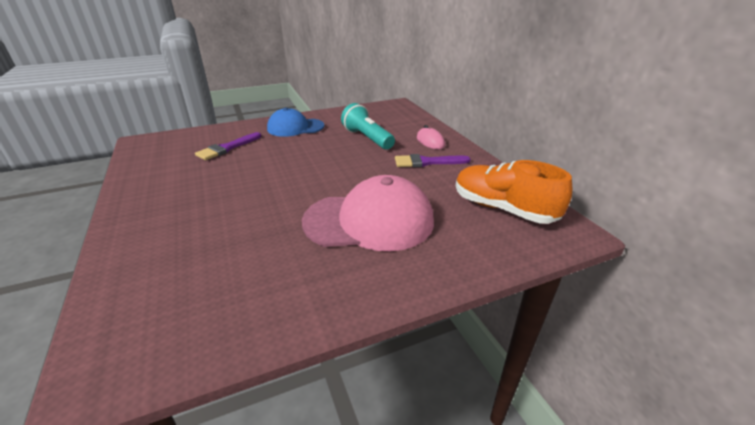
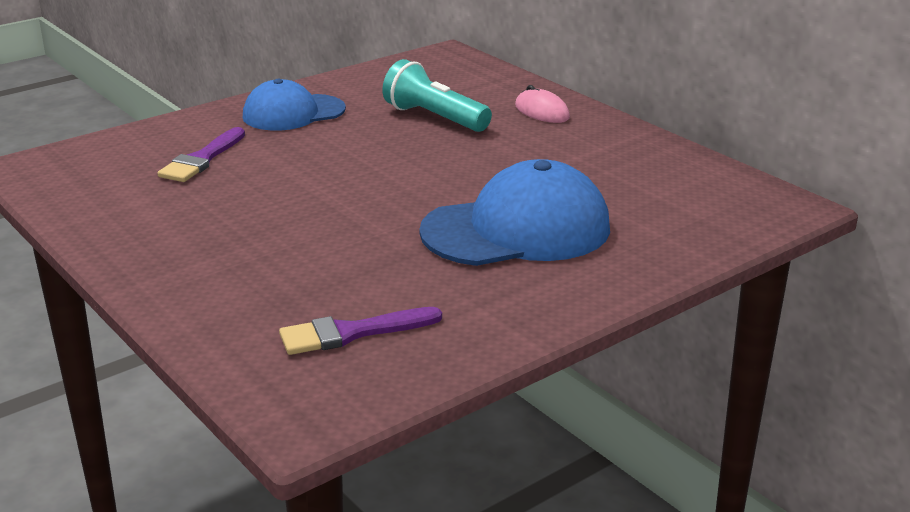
camera: 15 degrees left, 5 degrees down
pink cap [302,175,434,251] -> blue cap [419,159,610,266]
purple brush [395,154,470,167] -> purple brush moved to [279,307,442,355]
orange shoe [456,160,572,224] -> none

